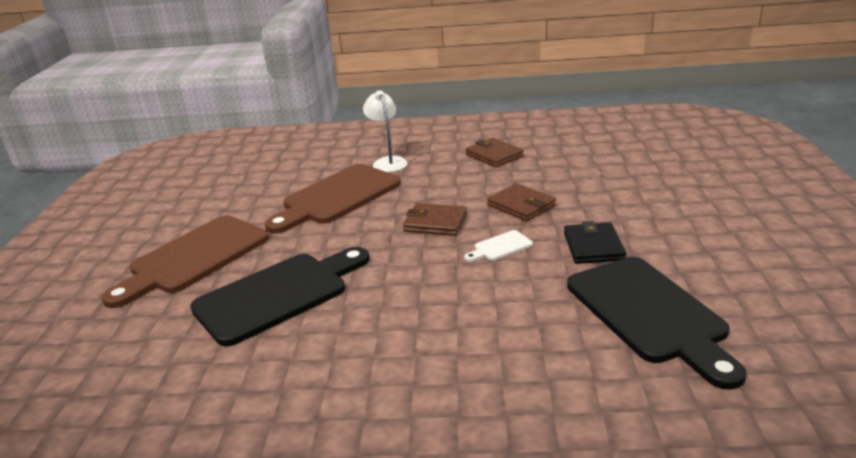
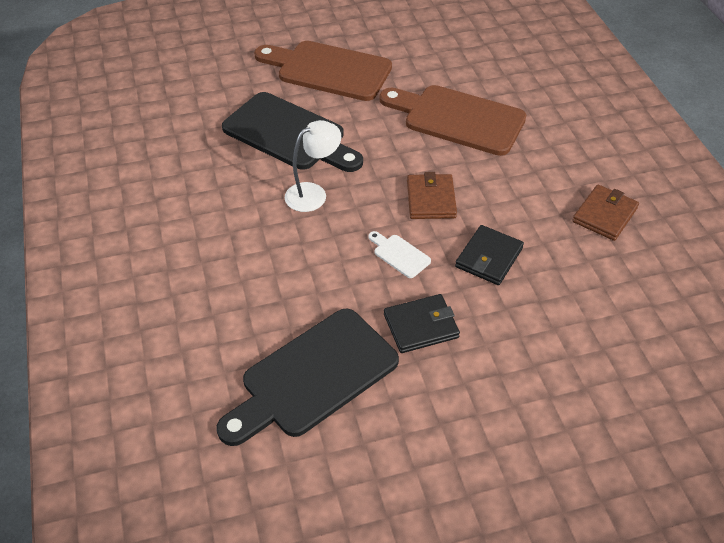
camera: 70 degrees right, 20 degrees up
white lamp [363,90,408,172] -> white lamp moved to [285,120,341,212]
brown wallet [487,183,556,221] -> black wallet [455,225,524,285]

